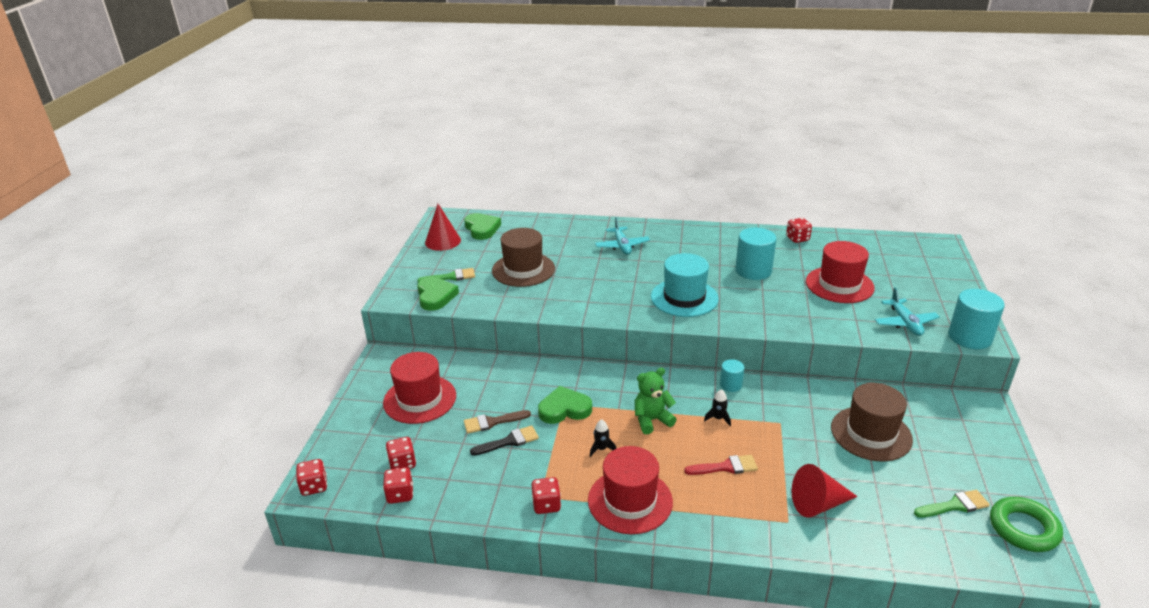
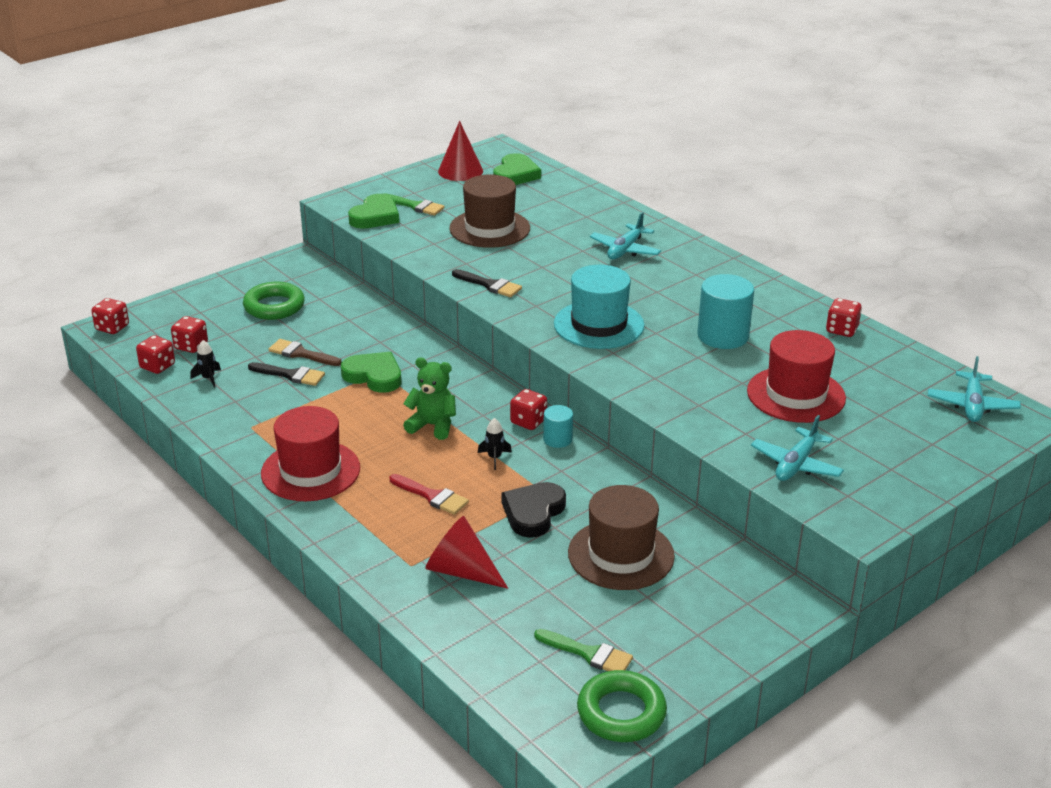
camera: 40 degrees right, 0 degrees up
red hat [383,352,456,424] -> green ring [243,281,305,320]
red dice [531,477,561,514] -> red dice moved to [510,389,547,430]
black rocket [590,419,617,457] -> black rocket moved to [191,340,221,388]
turquoise cylinder [948,289,1005,349] -> none
none -> black brush [452,269,522,297]
none -> black heart [502,482,566,538]
none -> turquoise plane [928,356,1021,422]

